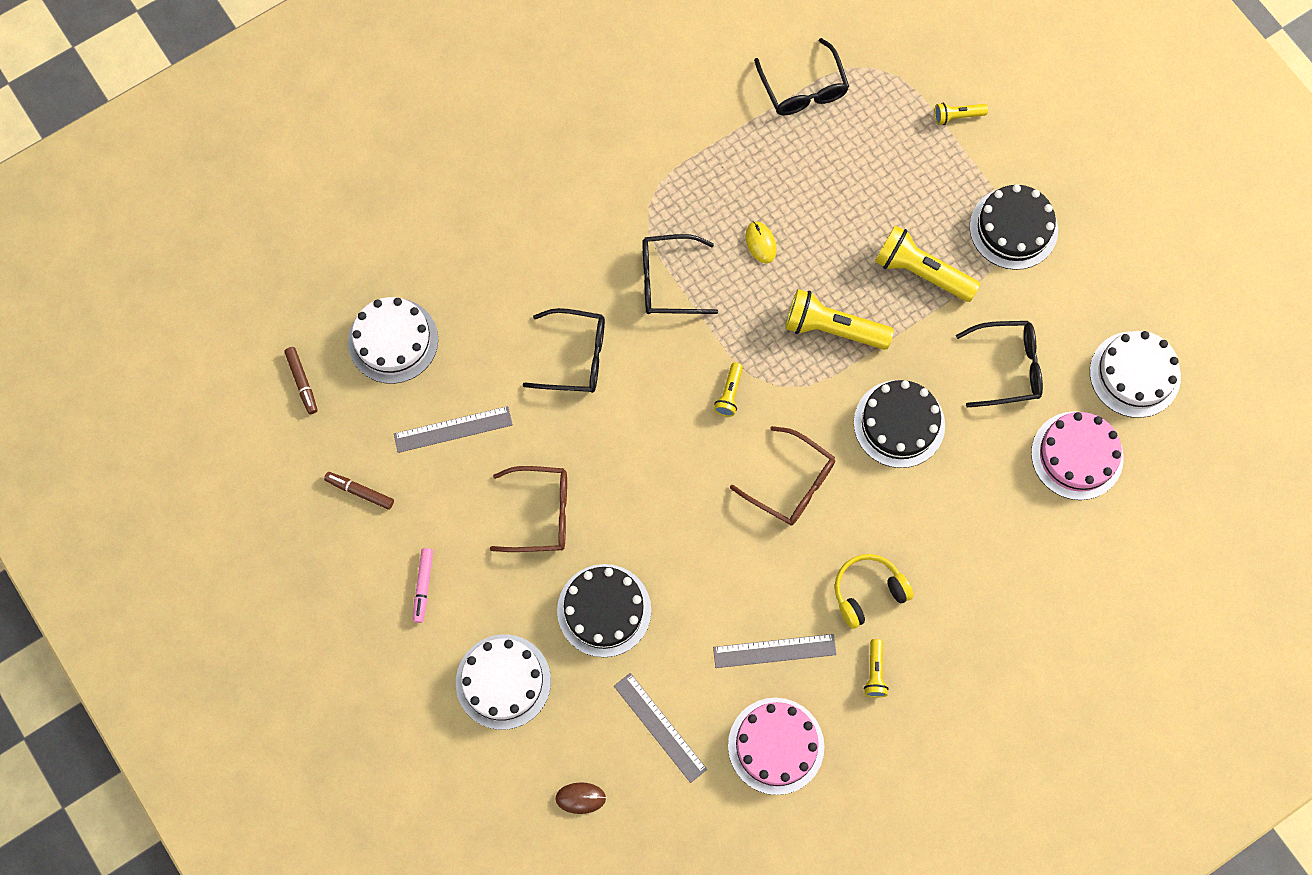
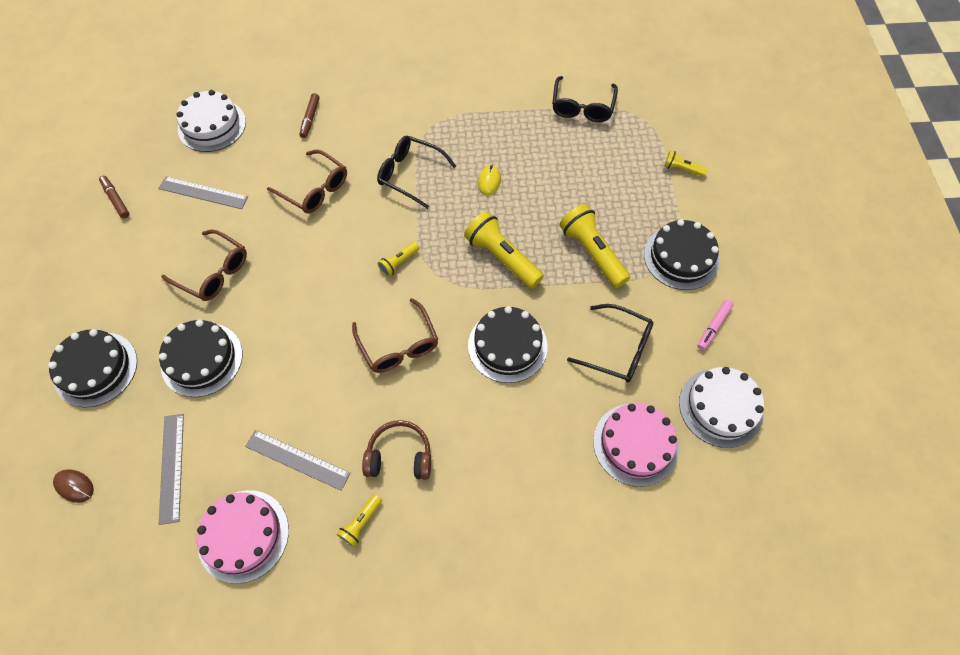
camera: 30 degrees right, 10 degrees down
brown marker [284,347,317,414] -> brown marker moved to [300,93,320,138]
pink marker [413,548,433,623] -> pink marker moved to [697,299,734,350]
white cake [456,635,551,730] -> black cake [48,329,137,408]
black glasses [523,308,605,393] -> brown glasses [267,149,347,214]
yellow headphones [835,554,914,629] -> brown headphones [362,420,431,480]

